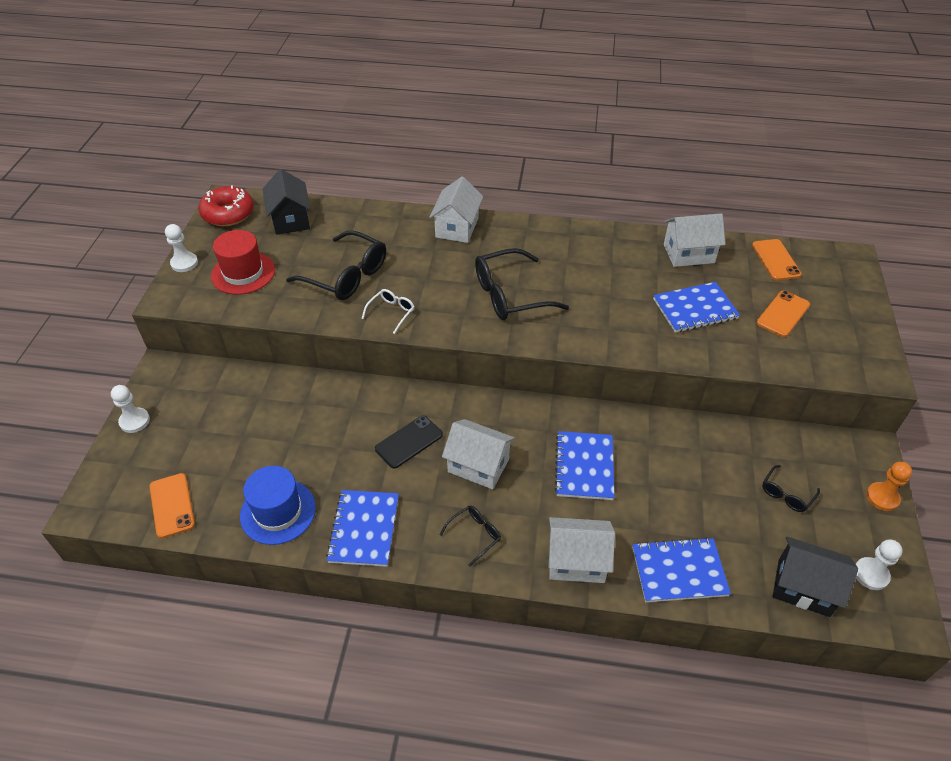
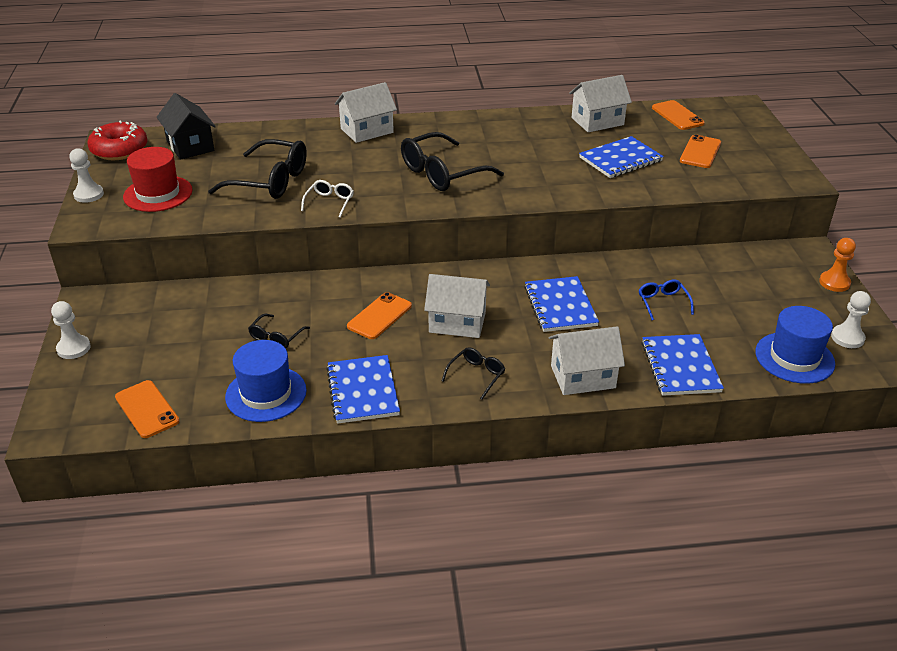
camera: 15 degrees left, 10 degrees down
black phone [375,415,443,468] -> orange phone [347,292,412,339]
white house [429,177,483,243] -> white house turned 60 degrees clockwise [335,82,397,143]
blue notebook [632,537,731,602] -> blue notebook turned 75 degrees counterclockwise [641,334,724,396]
black glasses [762,465,820,512] -> black glasses moved to [248,314,310,348]
black house [773,537,858,617] -> blue hat [755,306,835,384]
none -> blue glasses [639,279,694,320]

